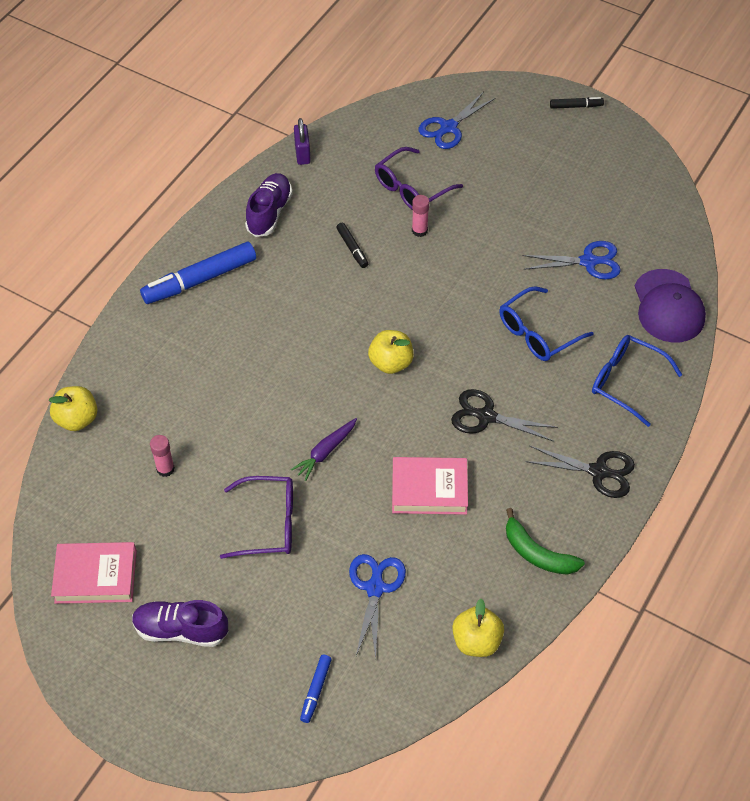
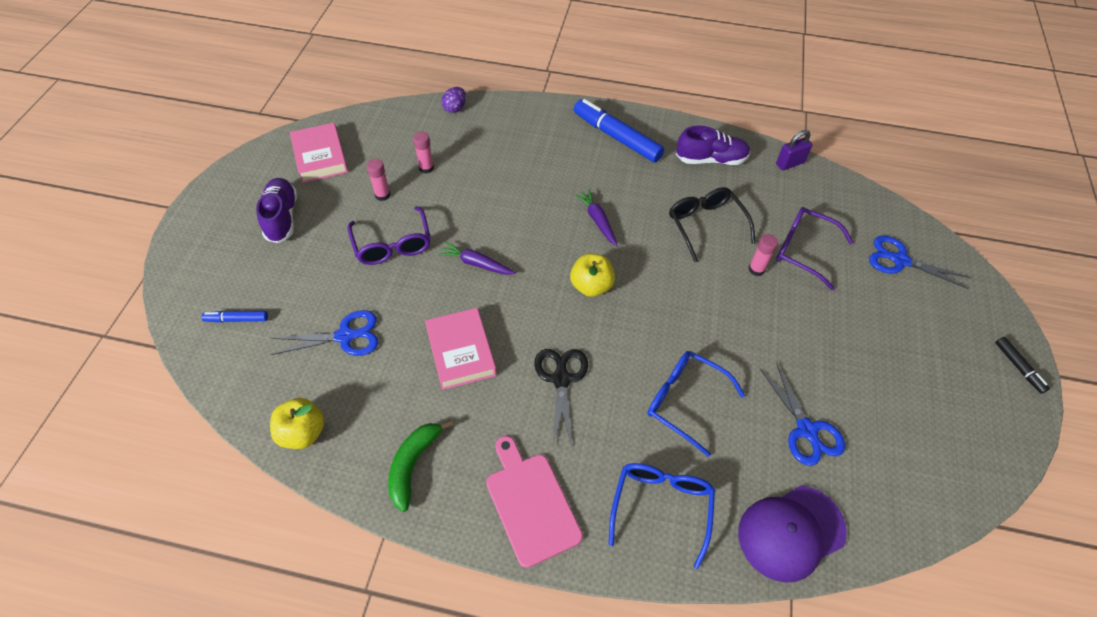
camera: 70 degrees right, 0 degrees up
yellow apple [49,386,98,431] -> purple egg [441,87,466,113]
black marker [336,223,368,268] -> black glasses [669,187,755,262]
black scissors [526,446,635,498] -> pink cutting board [486,436,583,568]
none -> pink glue stick [367,159,390,201]
none -> purple carrot [574,189,618,246]

